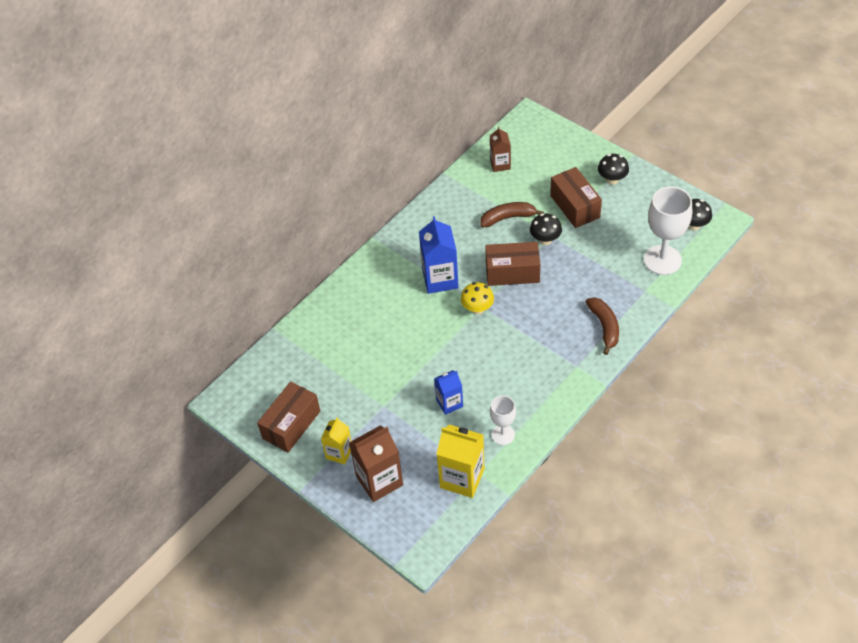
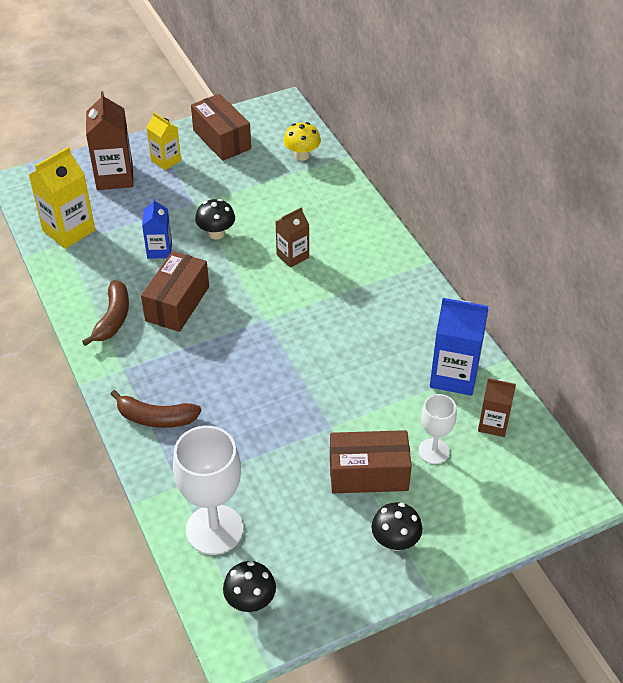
camera: 110 degrees right, 5 degrees down
blue carton [419,216,459,294] -> blue carton moved to [430,298,488,396]
yellow mushroom [461,282,494,315] -> yellow mushroom moved to [283,122,321,161]
brown banana [481,202,544,227] -> brown banana moved to [82,280,129,346]
brown box [485,242,540,286] -> brown box moved to [141,251,209,332]
white goblet [490,396,516,445] -> white goblet moved to [419,394,457,464]
black mushroom [530,214,562,245] -> black mushroom moved to [195,199,235,239]
none -> brown carton [275,207,309,268]

